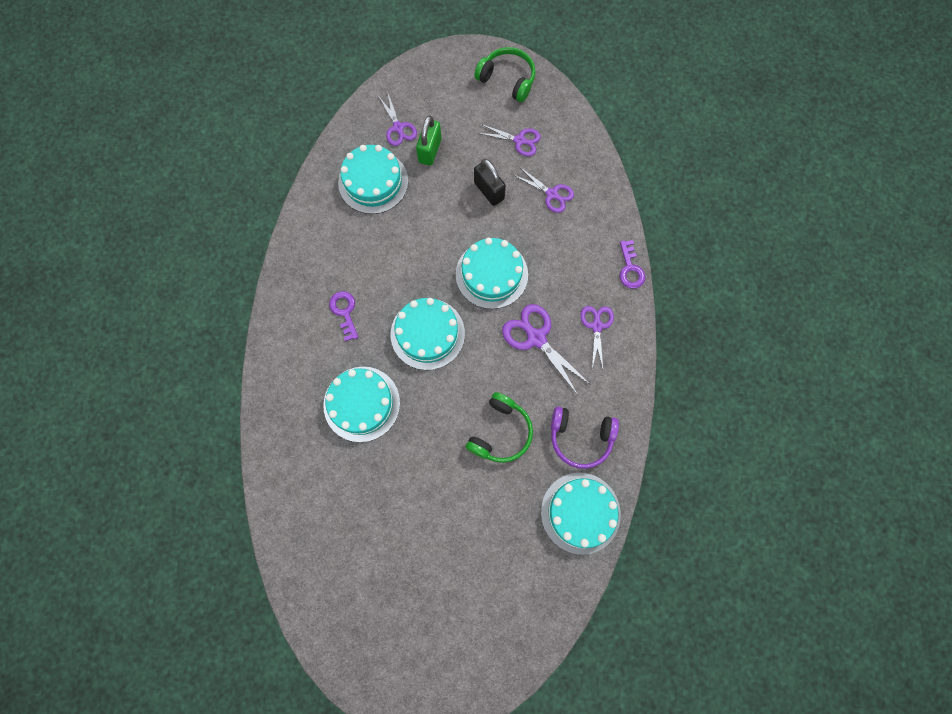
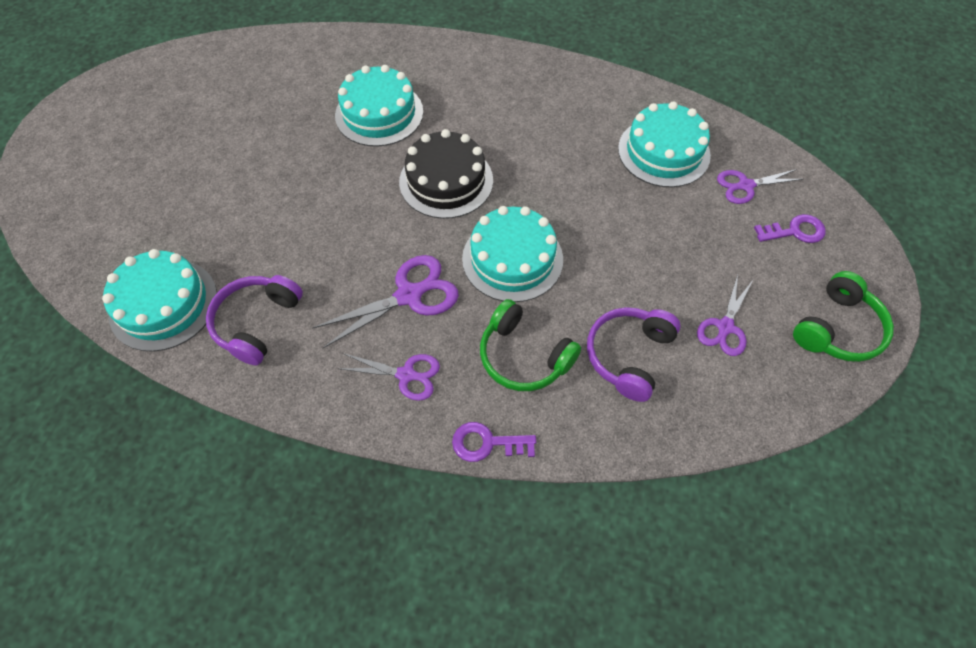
camera: 100 degrees right, 15 degrees down
purple key [329,291,359,342] -> purple key moved to [754,214,826,243]
turquoise cake [391,298,465,370] -> black cake [399,129,493,219]
green padlock [416,116,441,166] -> none
green headphones [465,392,533,463] -> green headphones moved to [480,299,581,391]
black padlock [474,159,506,206] -> none
purple scissors [514,168,574,213] -> purple headphones [587,307,681,402]

